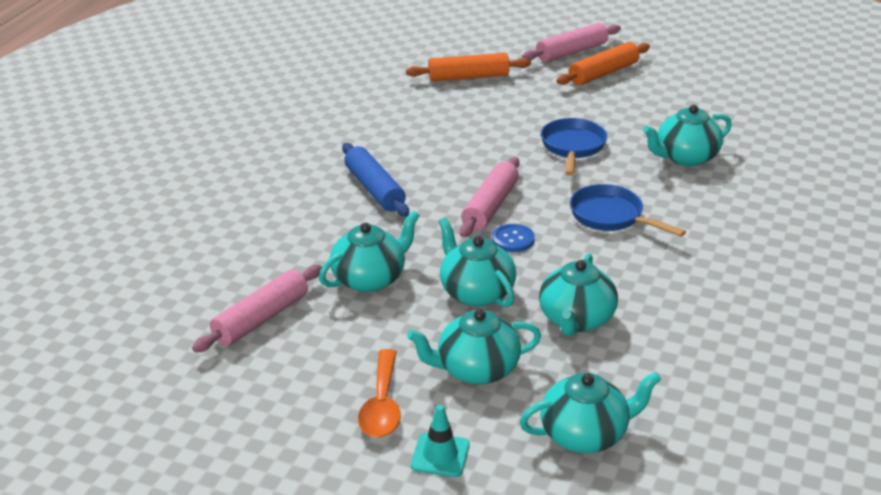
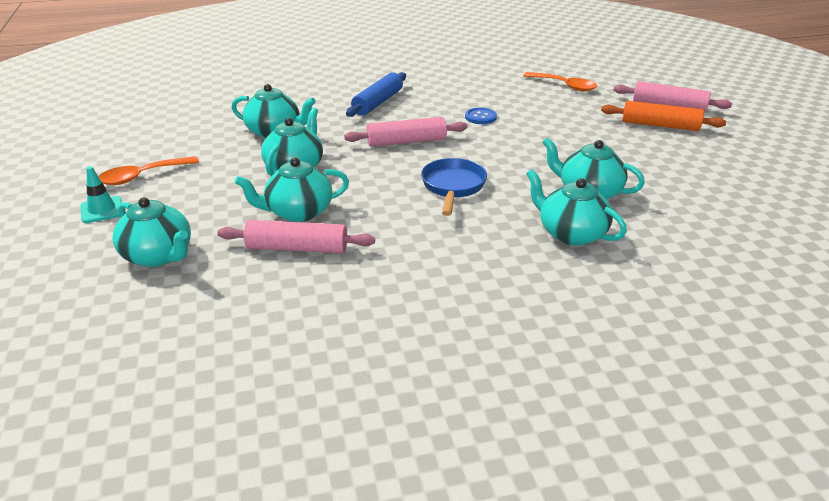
camera: 55 degrees right, 0 degrees up
pink rolling pin [192,265,322,353] -> pink rolling pin moved to [217,220,375,253]
orange rolling pin [406,53,531,82] -> orange spoon [523,72,597,91]
turquoise teapot [407,309,541,384] -> turquoise teapot moved to [526,169,627,246]
blue button [492,224,535,252] -> blue button moved to [465,107,497,124]
blue pan [541,118,607,176] -> none

